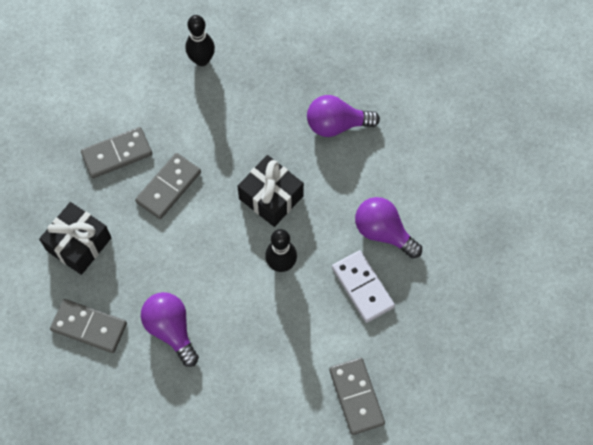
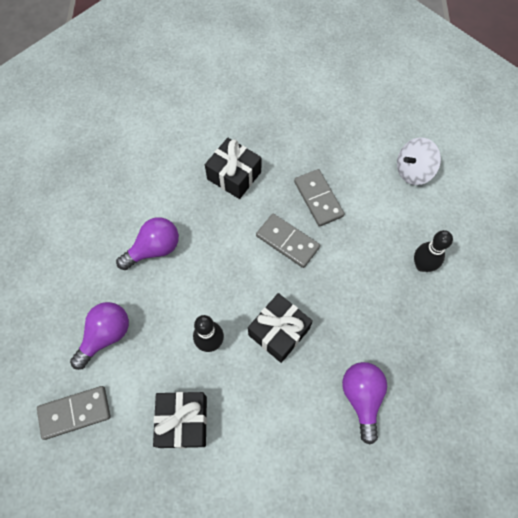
camera: 90 degrees right, 0 degrees up
grey domino [50,299,127,353] -> none
white domino [332,250,395,323] -> black gift [153,392,207,448]
purple light bulb [355,197,422,258] -> purple light bulb moved to [70,302,129,370]
none -> white spinning top [397,137,441,185]

